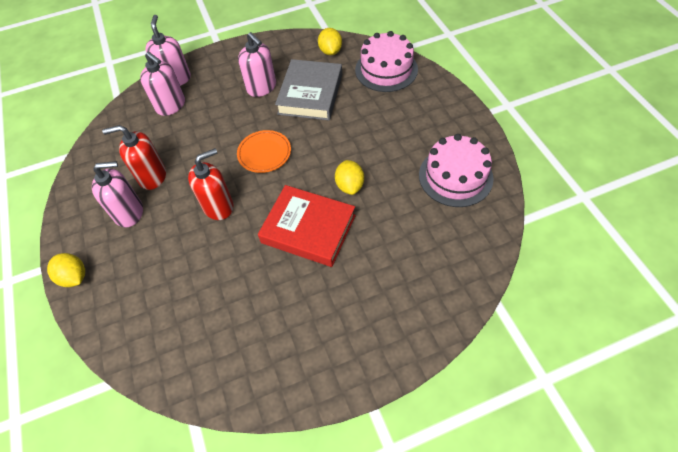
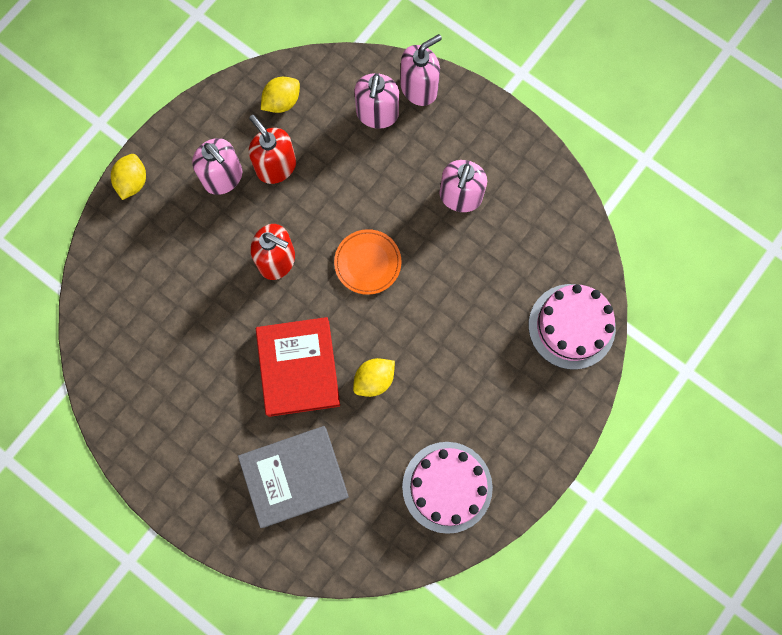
camera: 55 degrees right, 20 degrees up
grey book [275,59,342,120] -> grey book moved to [238,426,349,528]
yellow lemon [318,28,342,55] -> yellow lemon moved to [261,77,300,113]

